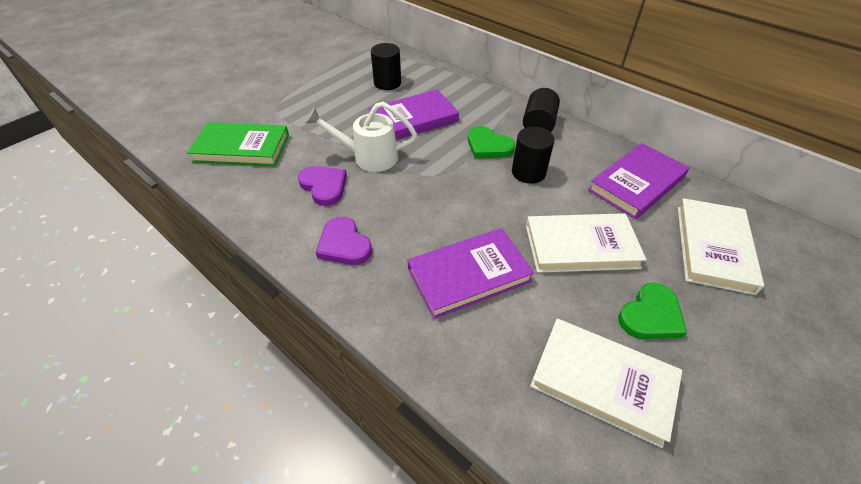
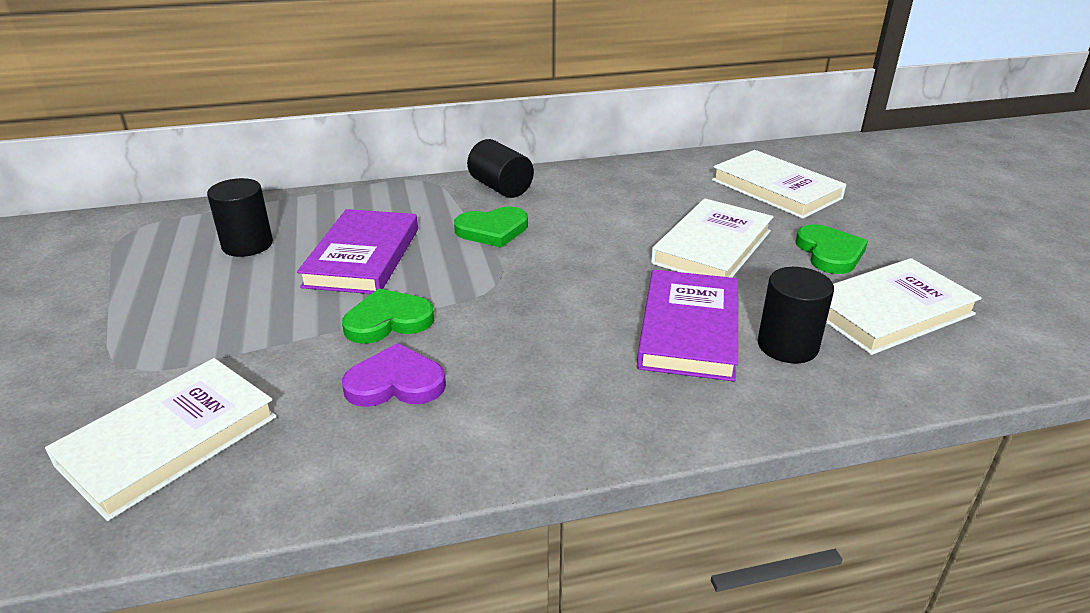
camera: 55 degrees left, 15 degrees down
green book [187,122,289,166] -> white book [45,358,277,521]
white watering can [305,102,417,172] -> green heart [342,288,434,344]
purple heart [316,217,372,265] -> none
black cylinder [512,127,555,184] -> black cylinder moved to [758,267,834,364]
purple book [588,143,689,219] -> none

